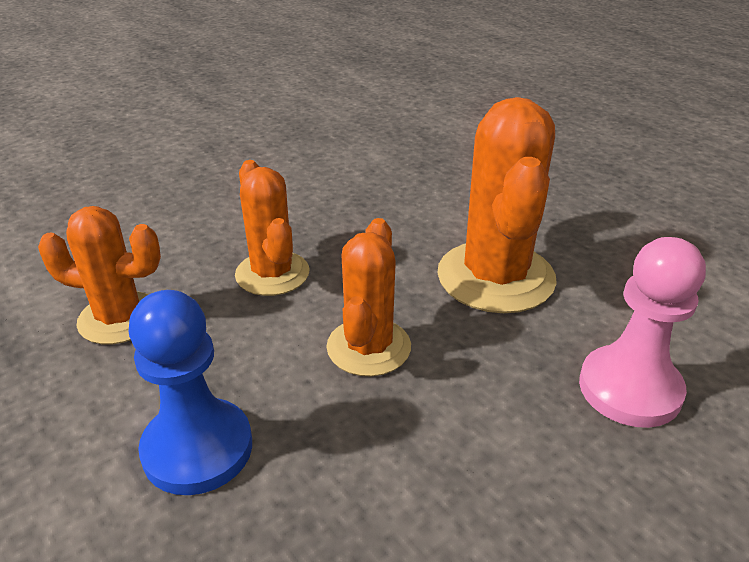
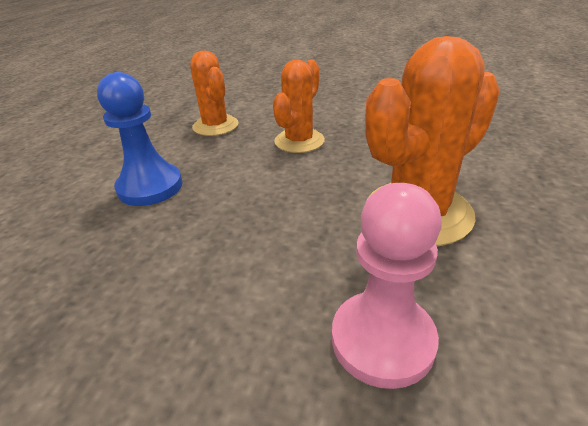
camera: 55 degrees right, 0 degrees up
orange cactus [326,218,411,377] -> none

